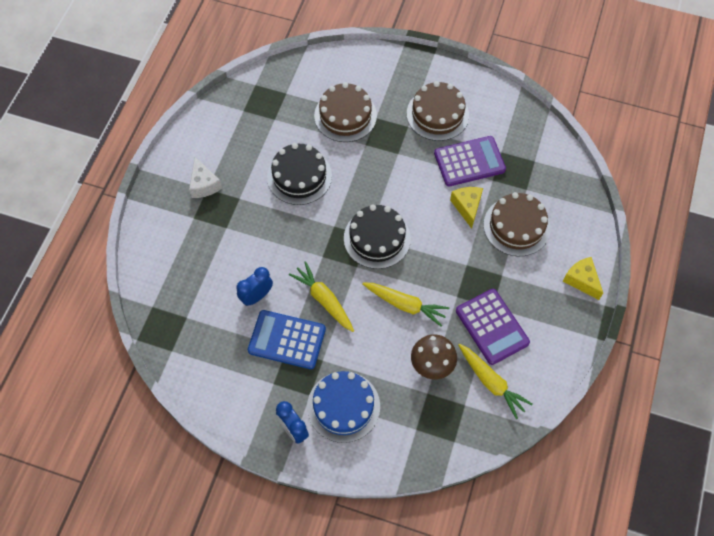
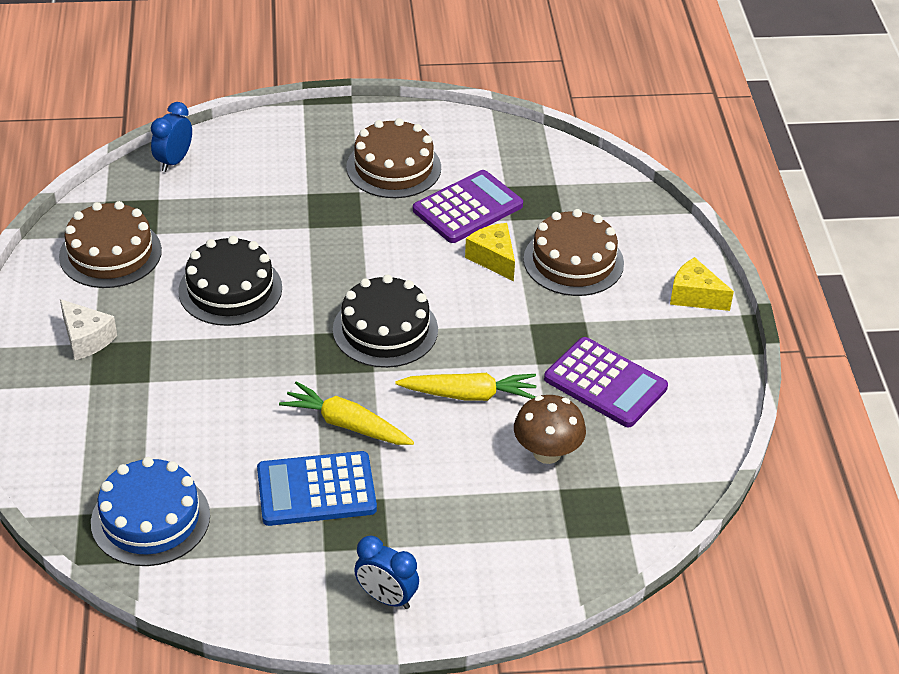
camera: 25 degrees left, 20 degrees down
blue clock [236,267,273,306] -> blue clock moved to [151,102,192,172]
blue cake [307,371,380,443] -> blue cake moved to [91,457,210,566]
brown cake [314,82,377,142] -> brown cake moved to [59,201,162,288]
yellow carrot [458,344,533,419] -> none

